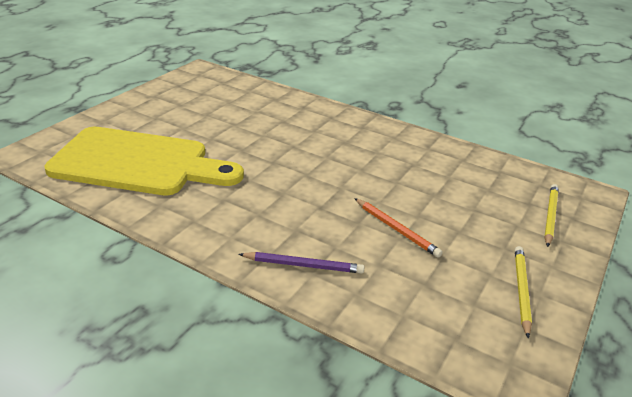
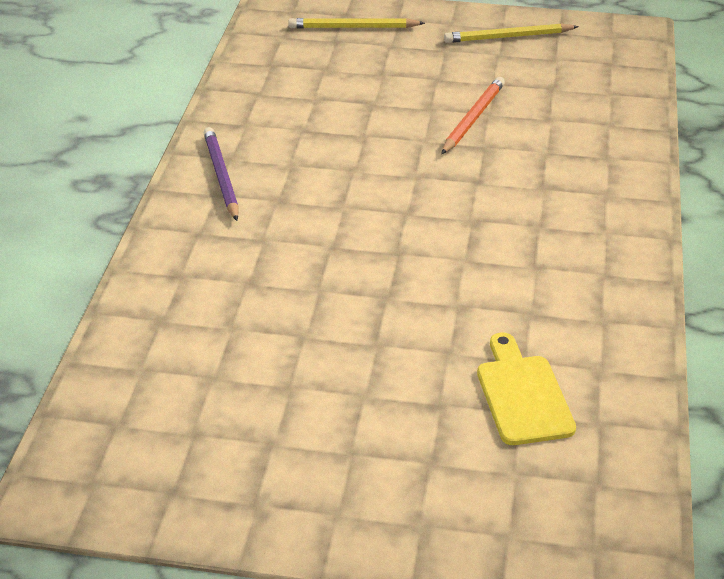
camera: 110 degrees left, 5 degrees up
yellow cutting board [44,127,244,196] -> yellow cutting board [477,333,576,445], size x0.43
purple pencil [238,252,364,274] -> purple pencil moved to [204,127,239,221]

